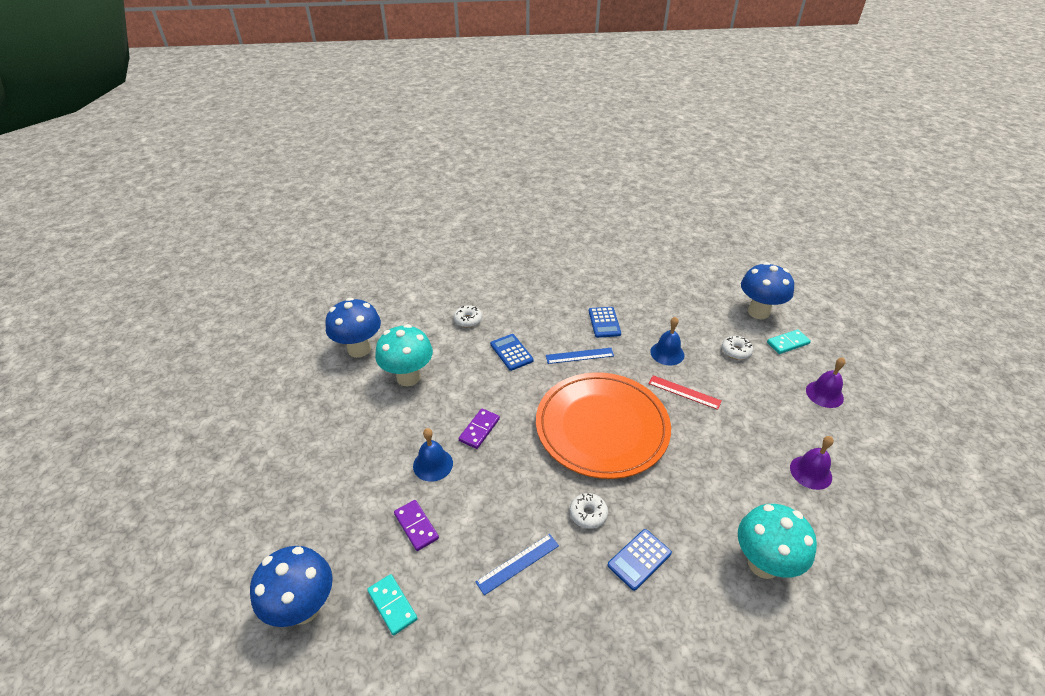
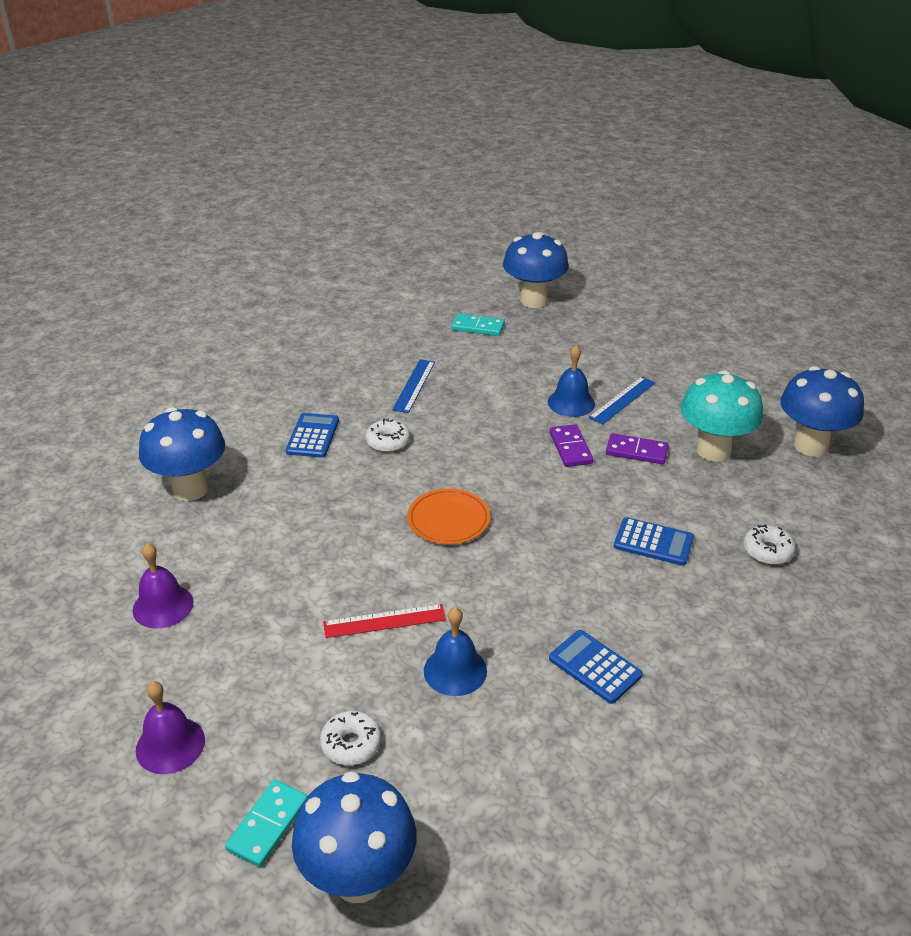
camera: 140 degrees right, 5 degrees down
purple domino [394,500,439,551] -> purple domino moved to [606,433,669,464]
orange plate [536,372,671,479] -> orange plate [407,488,490,544], size x0.43
blue ruler [546,348,614,364] -> blue ruler moved to [589,376,655,425]
turquoise mushroom [738,504,817,579] -> blue mushroom [139,407,225,501]

